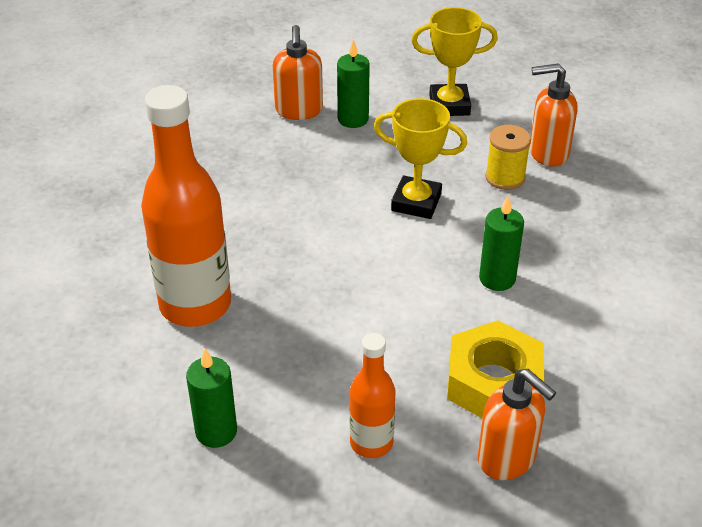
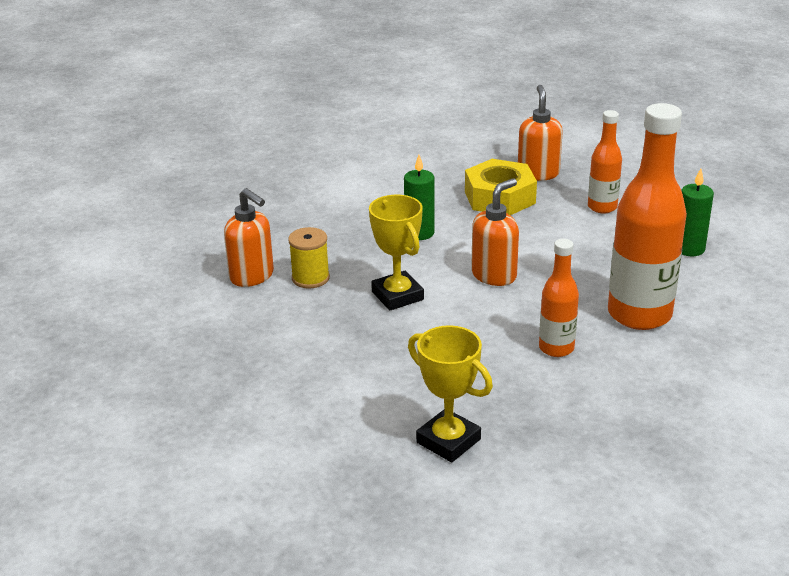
camera: 135 degrees left, 10 degrees down
orange soap dispenser [273,25,323,120] -> orange soap dispenser moved to [471,178,519,286]
green candle [337,39,370,128] -> none
yellow trophy [411,7,498,116] -> yellow trophy moved to [408,325,493,462]
none -> orange bottle [539,239,579,357]

